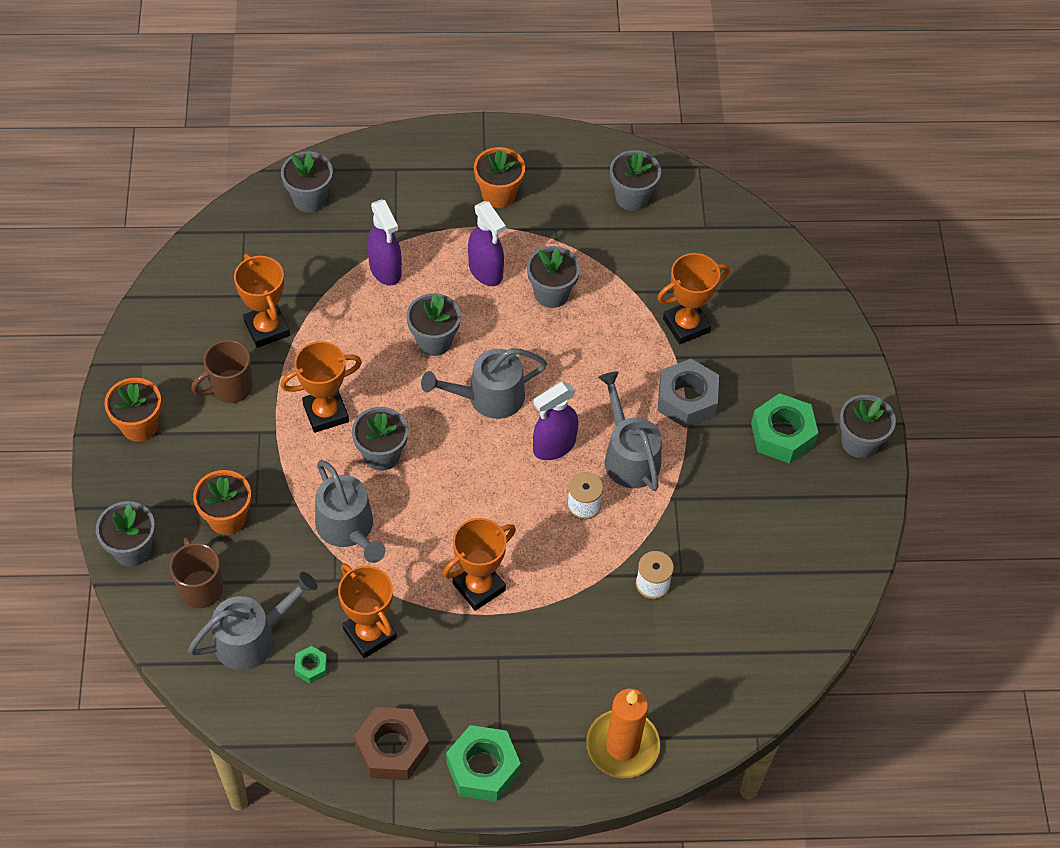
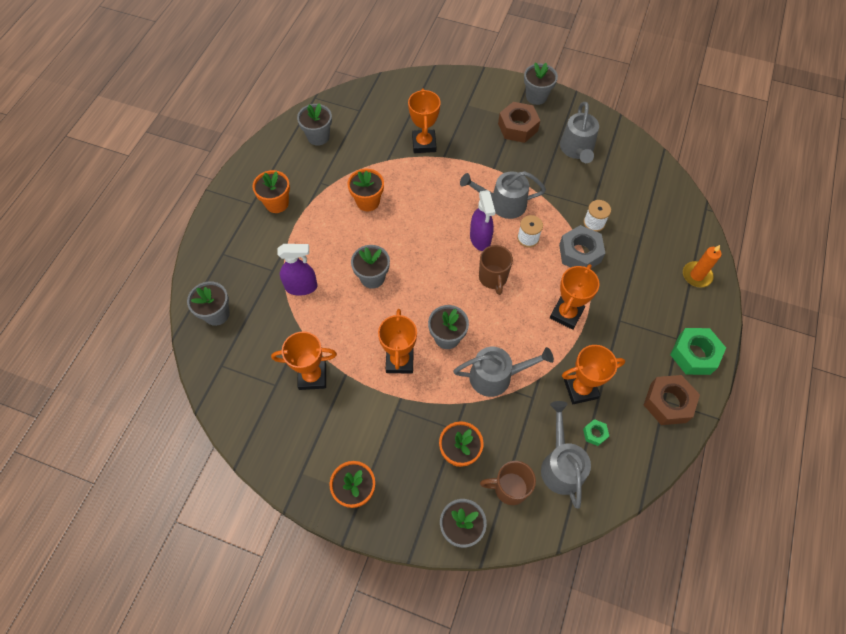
camera: 65 degrees left, 5 degrees up
brown mug [191,340,253,403] -> brown mug moved to [479,245,513,295]
grey watering can [421,348,547,419] -> grey watering can moved to [560,102,599,163]
orange trophy [443,518,516,611] -> orange trophy turned 45 degrees clockwise [550,264,600,330]
purple spray bottle [468,201,506,286] -> none
grey flower pot [527,246,580,308] -> orange flower pot [348,169,384,211]
orange candle [586,689,660,778] -> orange candle [683,245,721,287], size x0.66
grey nut [658,359,719,428] -> grey nut moved to [559,225,605,268]
green nut [751,393,818,464] -> brown nut [498,102,540,143]

